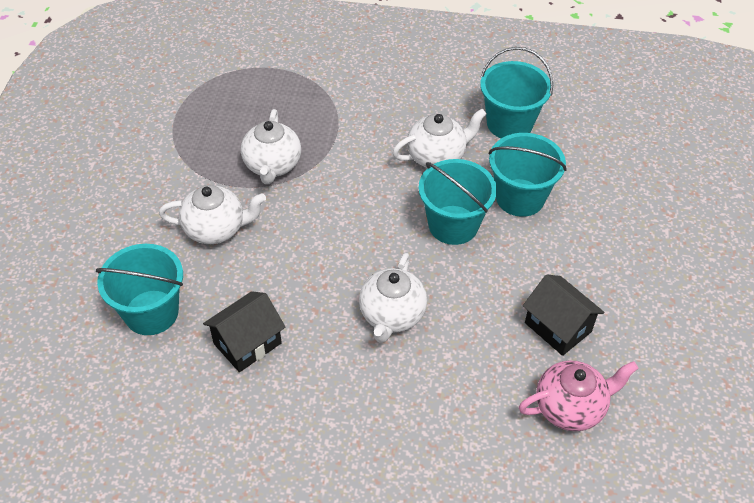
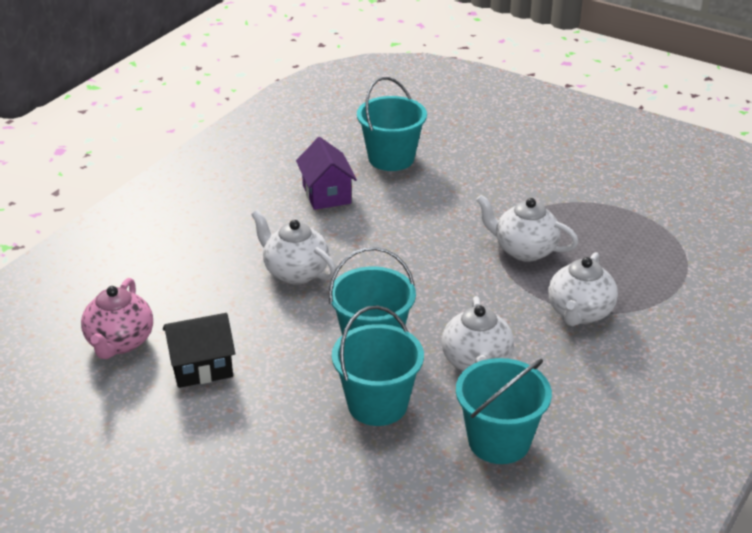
camera: 115 degrees right, 15 degrees down
white teapot [159,185,266,244] -> white teapot moved to [548,252,618,326]
black house [203,291,286,372] -> purple house [296,137,357,210]

